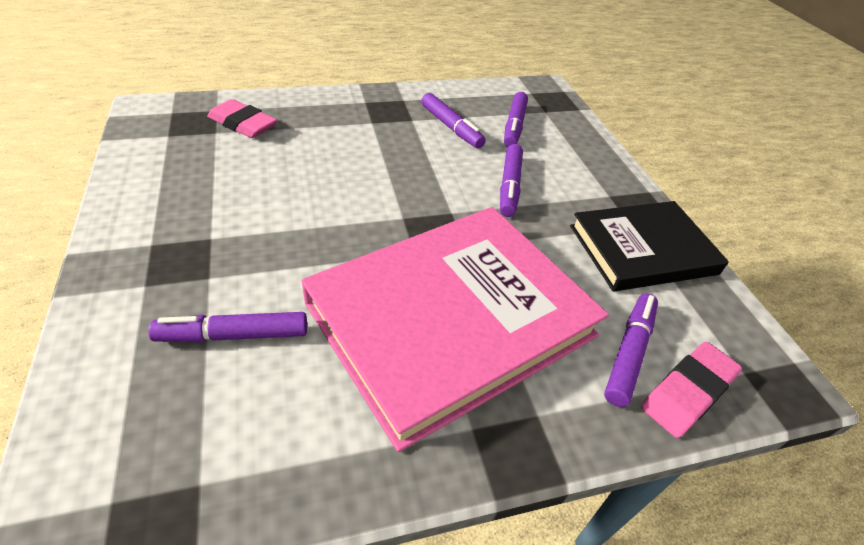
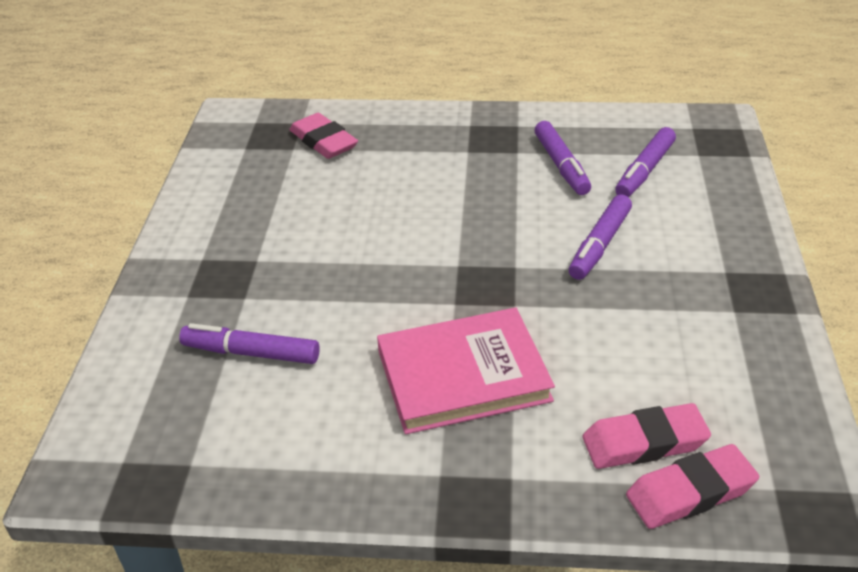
camera: 25 degrees right, 5 degrees down
pink book [301,207,609,452] -> pink book [377,308,555,434], size x0.60
black book [570,201,729,292] -> none
purple marker [604,293,658,407] -> pink eraser [583,403,711,469]

